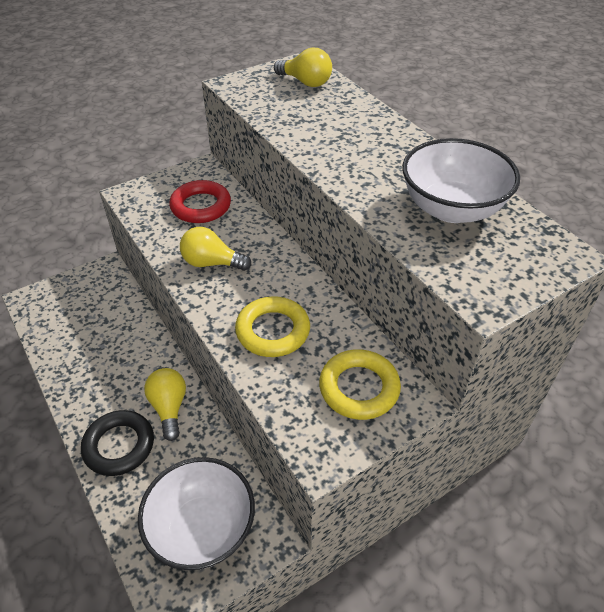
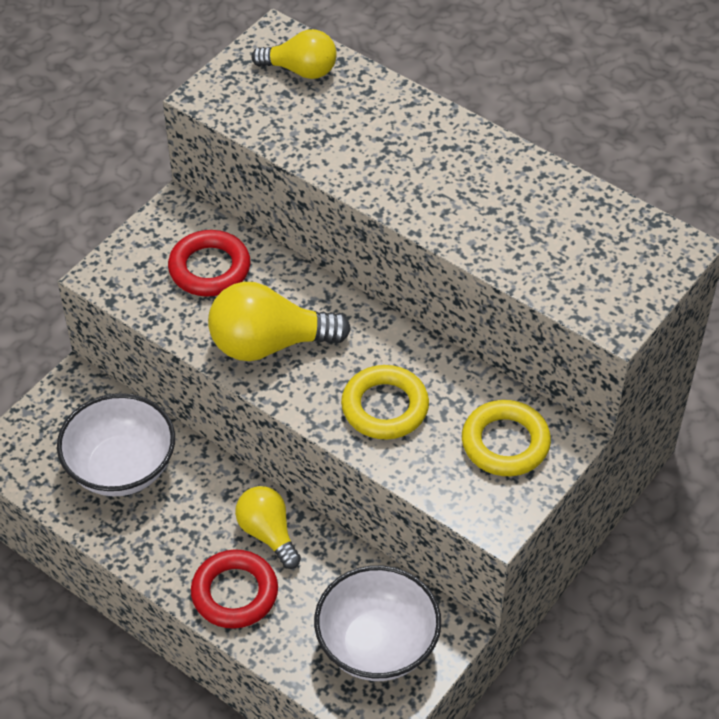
camera: 20 degrees left, 5 degrees up
black ring [81,410,154,476] -> red ring [191,549,278,629]
yellow light bulb [180,227,251,271] -> yellow light bulb [208,282,351,361], size x1.55
white bowl [402,138,520,223] -> white bowl moved to [57,393,175,496]

